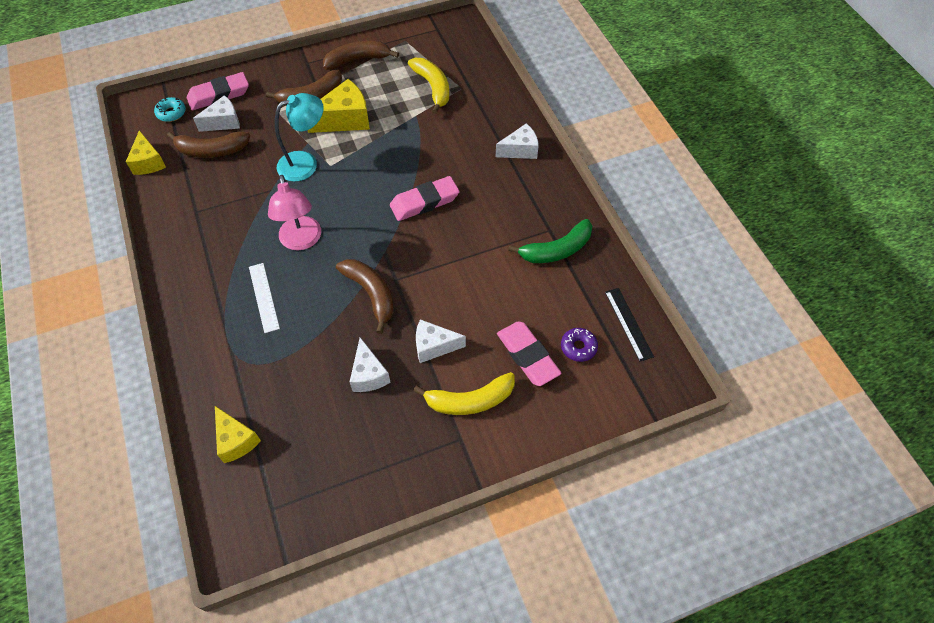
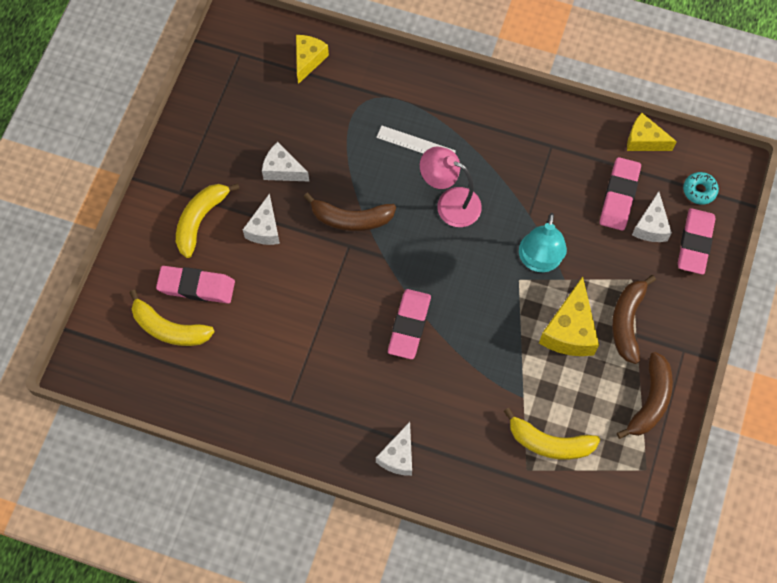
camera: 130 degrees right, 10 degrees up
brown banana [167,132,250,158] -> pink eraser [600,157,641,231]
yellow cheese [215,406,261,463] -> yellow cheese turned 105 degrees clockwise [296,35,329,84]
white cheese [416,319,466,363] -> white cheese turned 150 degrees clockwise [243,193,280,245]
green banana [508,219,592,263] -> none
purple donut [561,328,598,362] -> yellow banana [130,290,215,346]
black ruler [605,288,654,362] -> none

